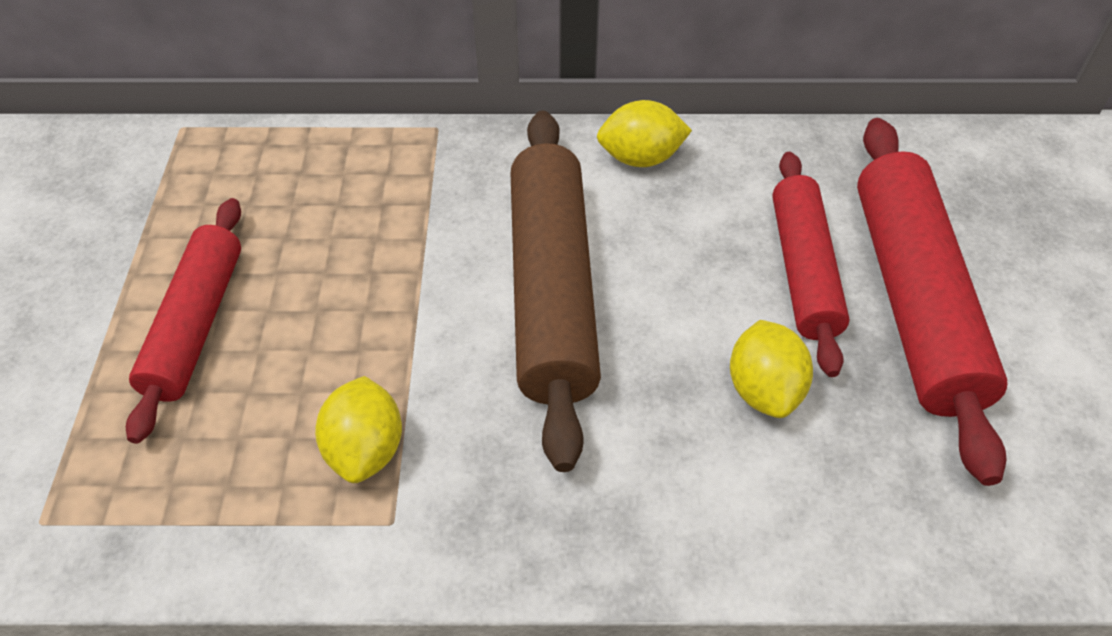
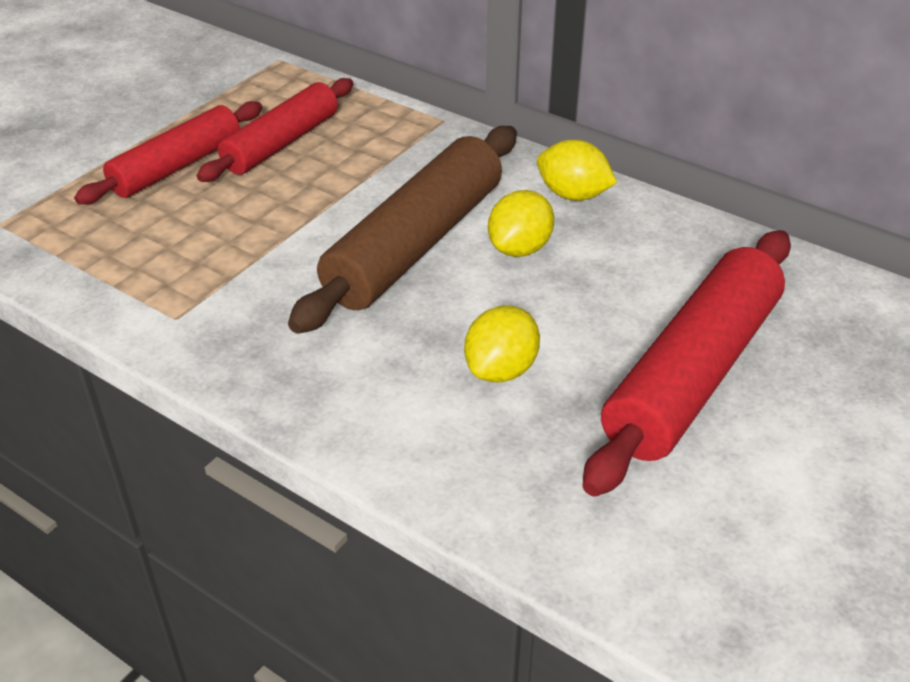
camera: 35 degrees right, 10 degrees down
yellow lemon [315,376,402,483] -> yellow lemon moved to [488,190,555,257]
red rolling pin [772,152,850,377] -> red rolling pin moved to [197,78,353,182]

